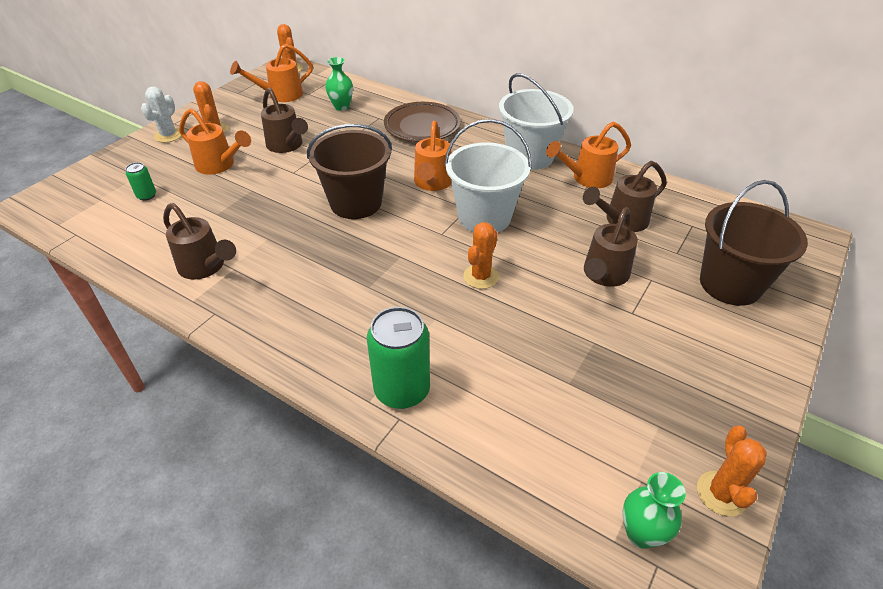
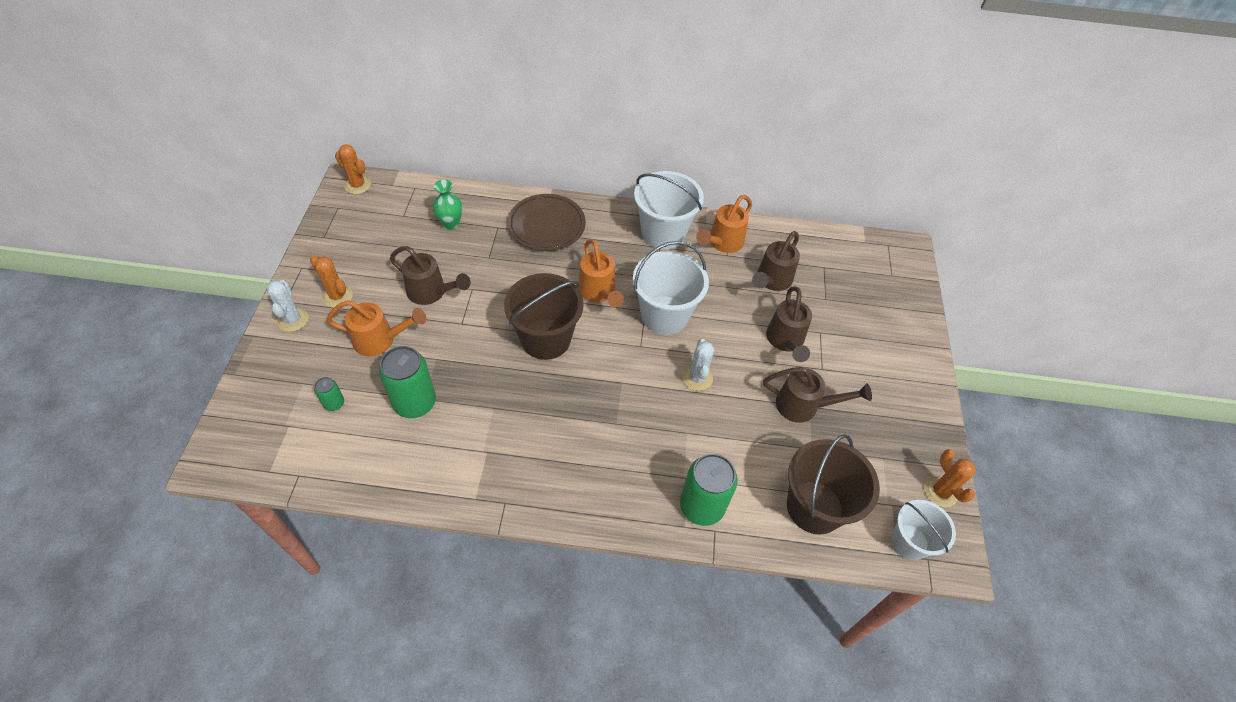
camera: 30 degrees left, 10 degrees up
brown watering can [163,203,236,280] -> brown watering can moved to [763,367,872,423]
orange watering can [230,44,313,102] -> none
orange cactus [463,222,499,289] -> white cactus [682,339,714,391]
green vase [622,472,686,549] -> white bucket [891,500,956,560]
brown bucket [700,180,808,306] -> brown bucket moved to [787,434,880,535]
none -> green can [379,346,436,418]

